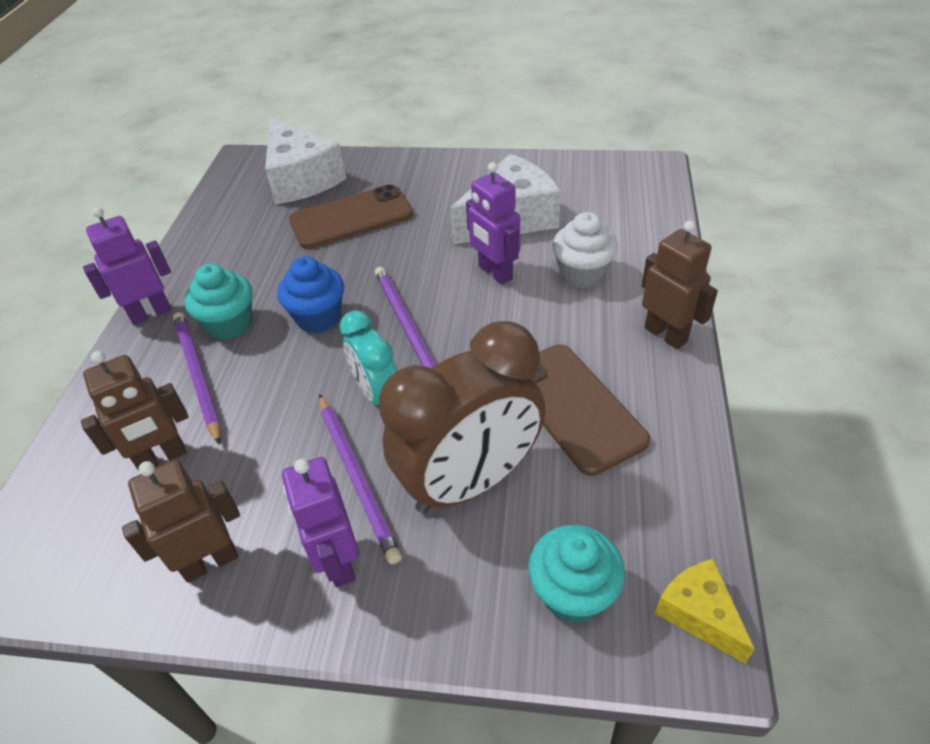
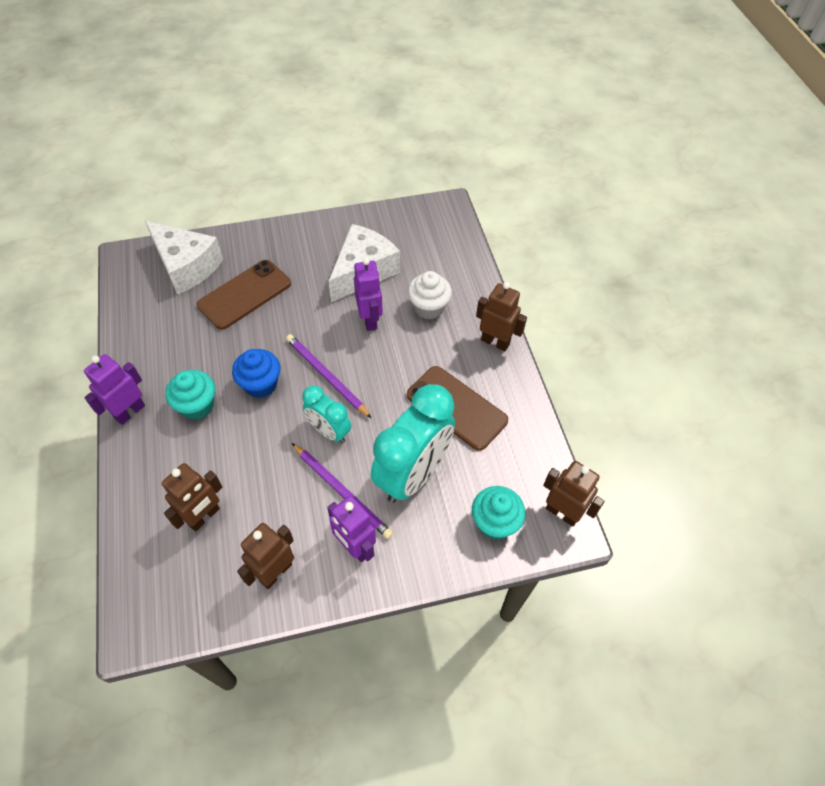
camera: 25 degrees left, 10 degrees up
purple pencil [173,312,221,445] -> none
brown clock [379,321,546,513] -> turquoise clock [371,384,455,503]
purple robot [466,162,520,285] -> purple robot turned 135 degrees counterclockwise [354,258,383,331]
yellow cheese [655,559,755,664] -> brown robot [543,461,605,527]

